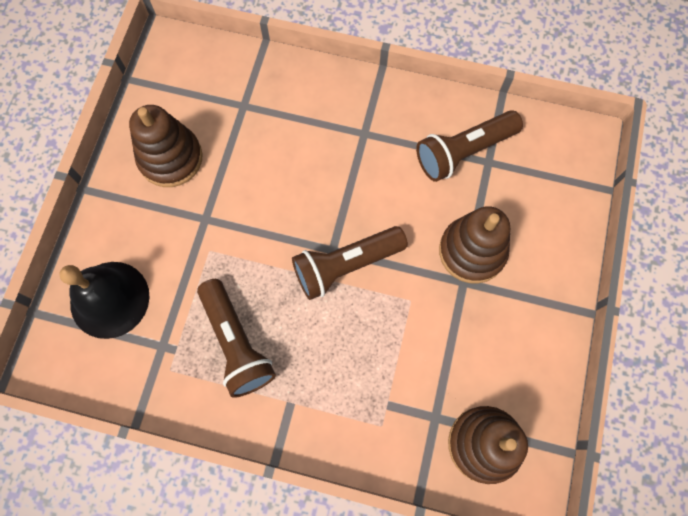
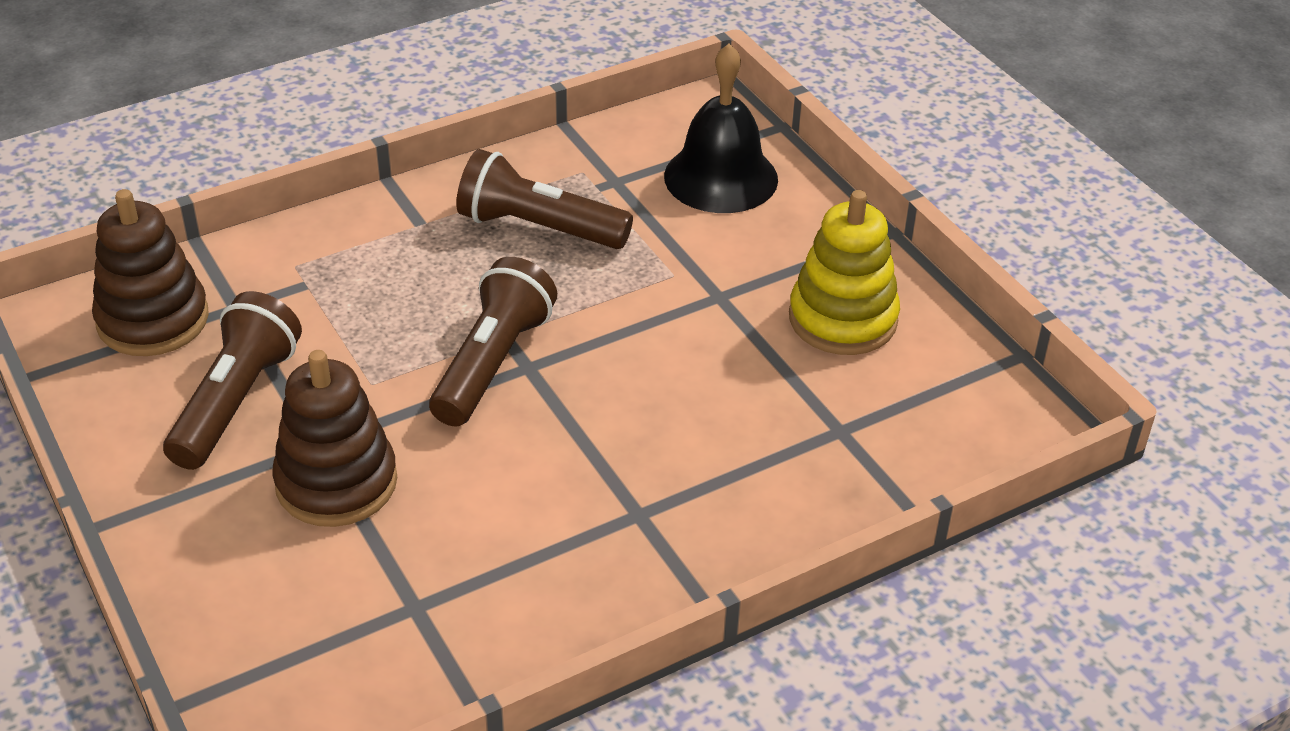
camera: 135 degrees right, 30 degrees down
brown stacking toy [129,105,203,187] -> yellow stacking toy [789,190,900,355]
brown flashlight [416,110,523,182] -> brown flashlight moved to [163,291,302,470]

